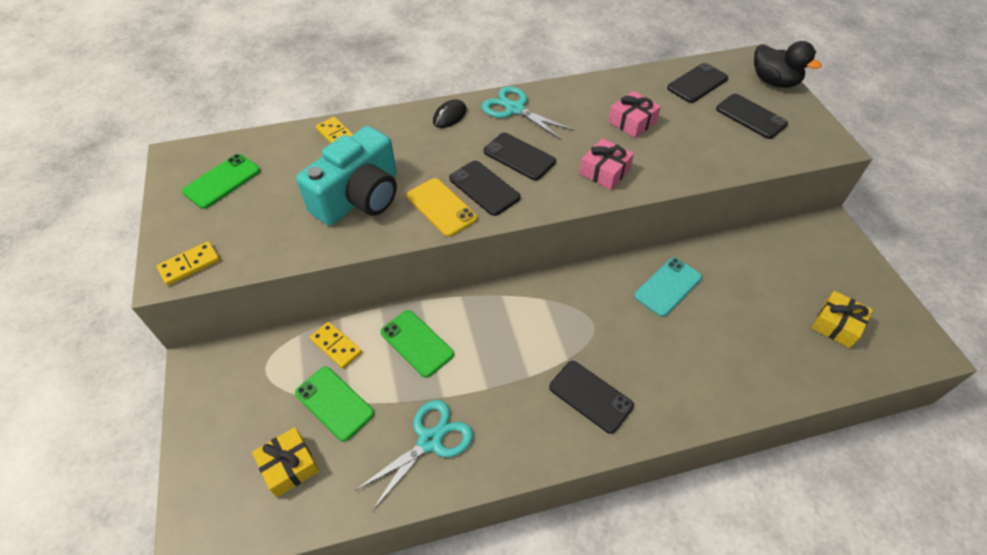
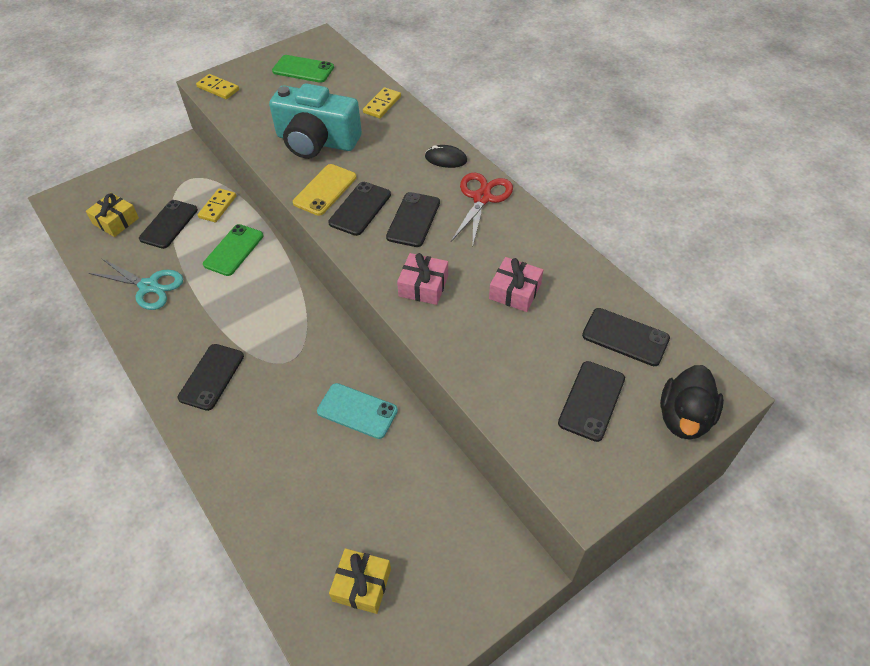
camera: 70 degrees right, 0 degrees up
green phone [295,367,374,442] -> black phone [139,200,198,249]
turquoise scissors [482,86,574,140] -> red scissors [451,172,513,248]

